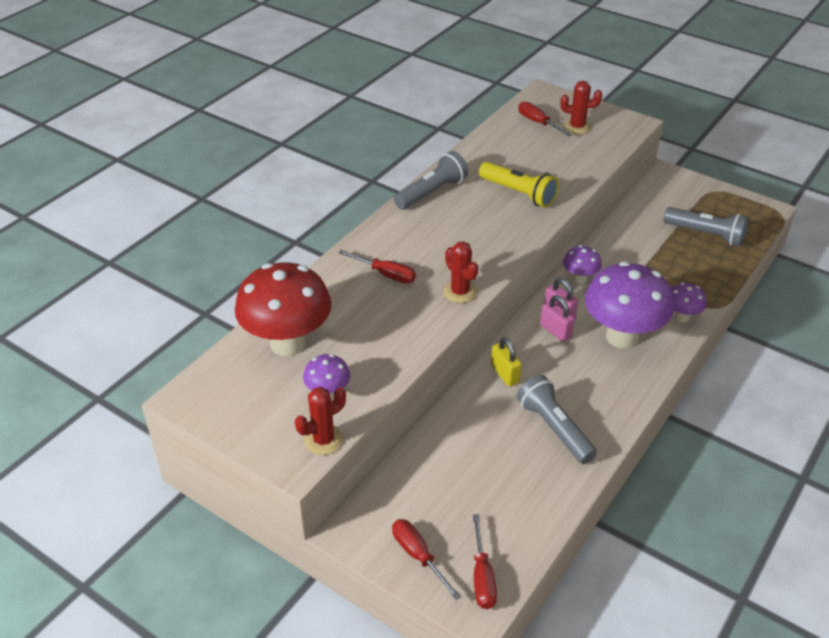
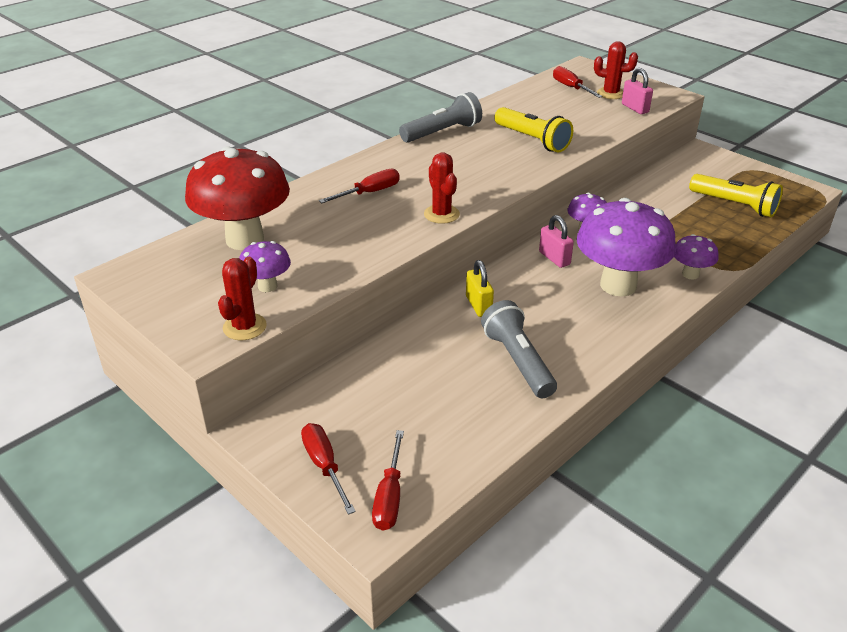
camera: 10 degrees right, 5 degrees down
red cactus [295,387,346,455] -> red cactus turned 45 degrees counterclockwise [218,257,267,340]
red screwdriver [338,250,416,284] -> red screwdriver turned 75 degrees counterclockwise [319,169,400,203]
pink padlock [540,295,575,342] -> pink padlock moved to [622,68,653,114]
grey flashlight [663,207,749,246] -> yellow flashlight [689,174,783,217]

